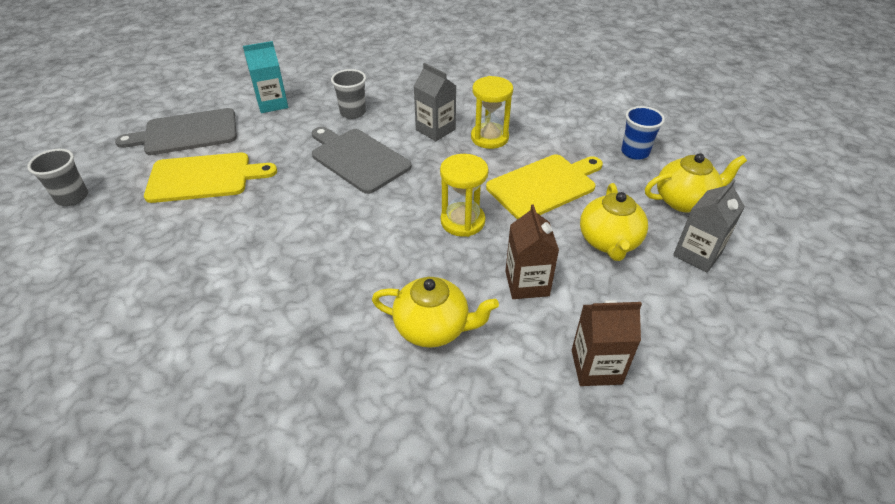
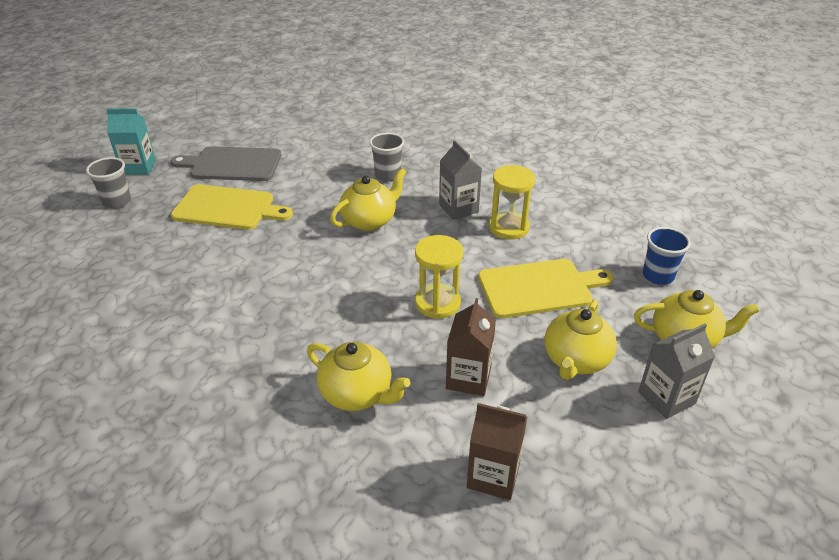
camera: 20 degrees right, 5 degrees down
turquoise carton [243,41,288,113] -> turquoise carton moved to [106,108,156,175]
grey cutting board [312,127,412,194] -> yellow teapot [330,168,407,231]

